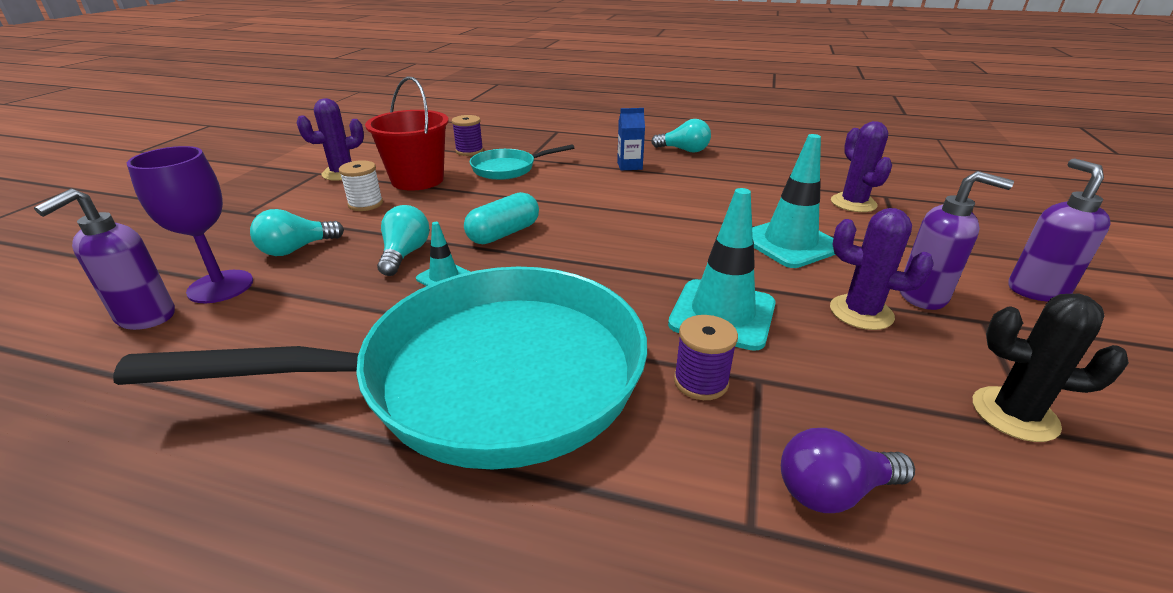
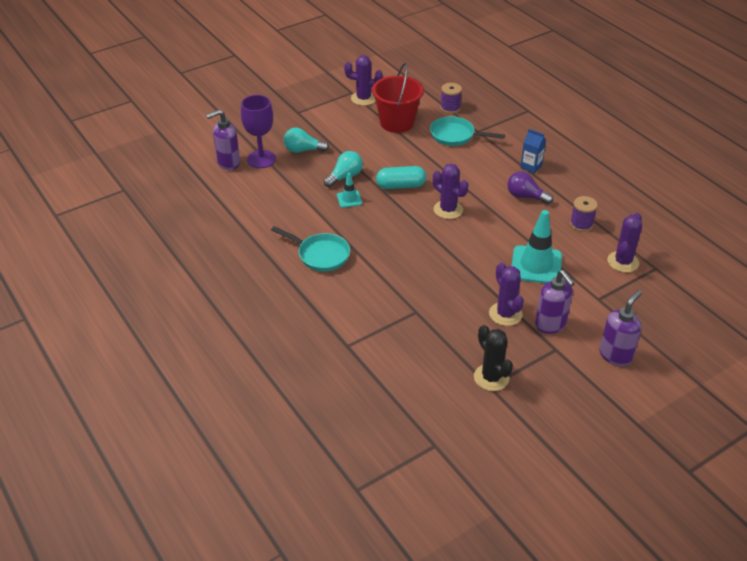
camera: 40 degrees right, 10 degrees up
turquoise pan [113,267,647,469] -> turquoise pan [271,226,350,271], size x0.42
white spool [339,160,383,211] -> none
turquoise light bulb [651,119,711,153] -> none
turquoise traffic cone [668,188,776,351] -> none
purple spool [674,315,738,400] -> purple spool moved to [570,196,598,232]
purple light bulb [781,428,915,513] -> purple light bulb moved to [507,171,553,204]
none -> purple cactus [433,164,469,219]

